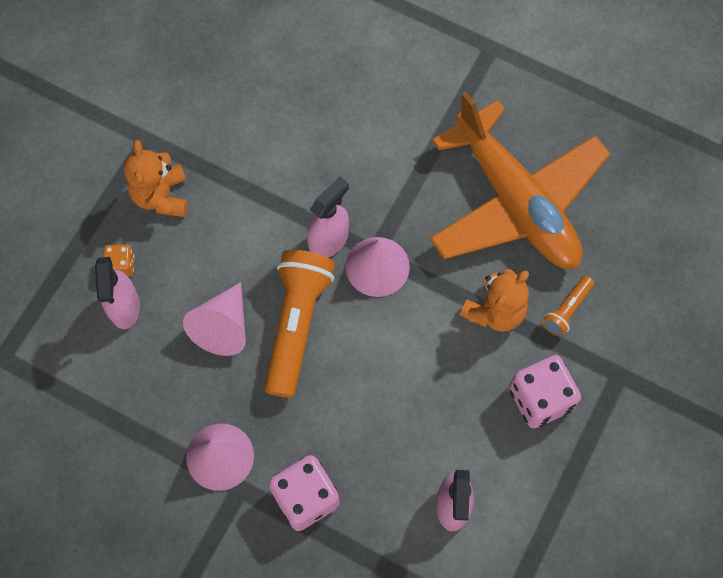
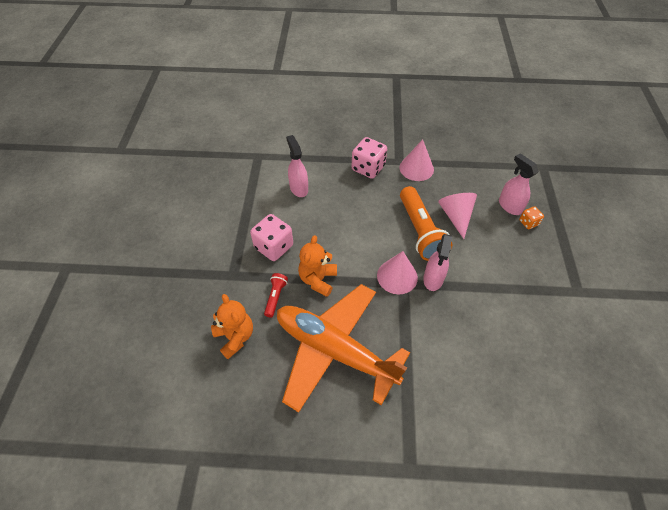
camera: 155 degrees right, 15 degrees down
orange teddy bear [124,140,188,217] -> orange teddy bear moved to [211,294,253,359]
orange flashlight [542,276,594,337] -> red flashlight [264,273,288,318]

